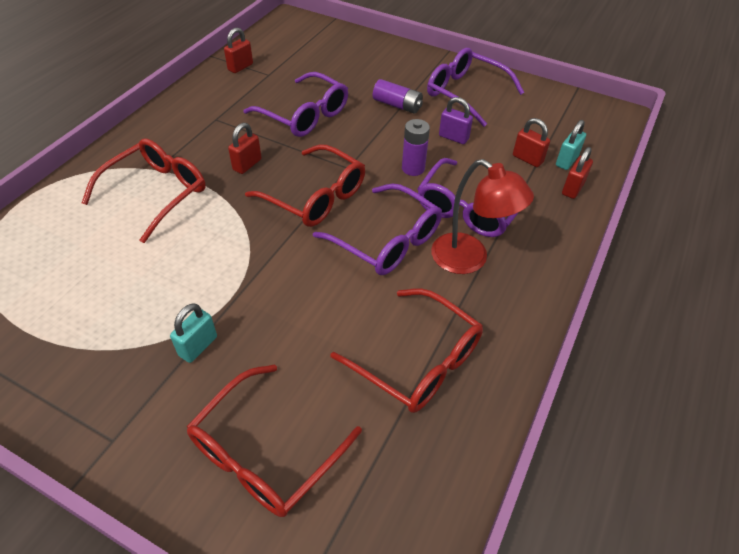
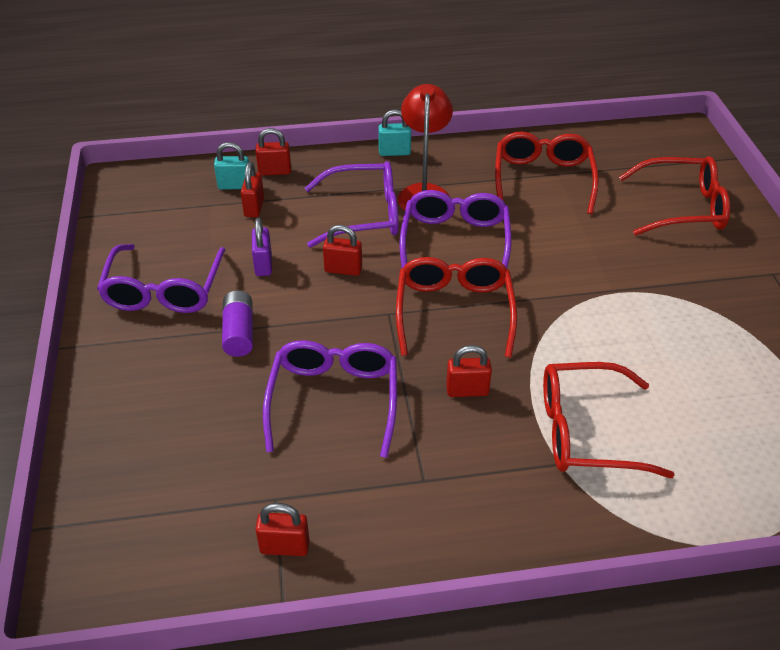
camera: 125 degrees left, 5 degrees down
turquoise padlock [170,303,217,363] -> turquoise padlock moved to [378,109,411,156]
purple battery [402,119,430,176] -> red padlock [323,225,362,276]

